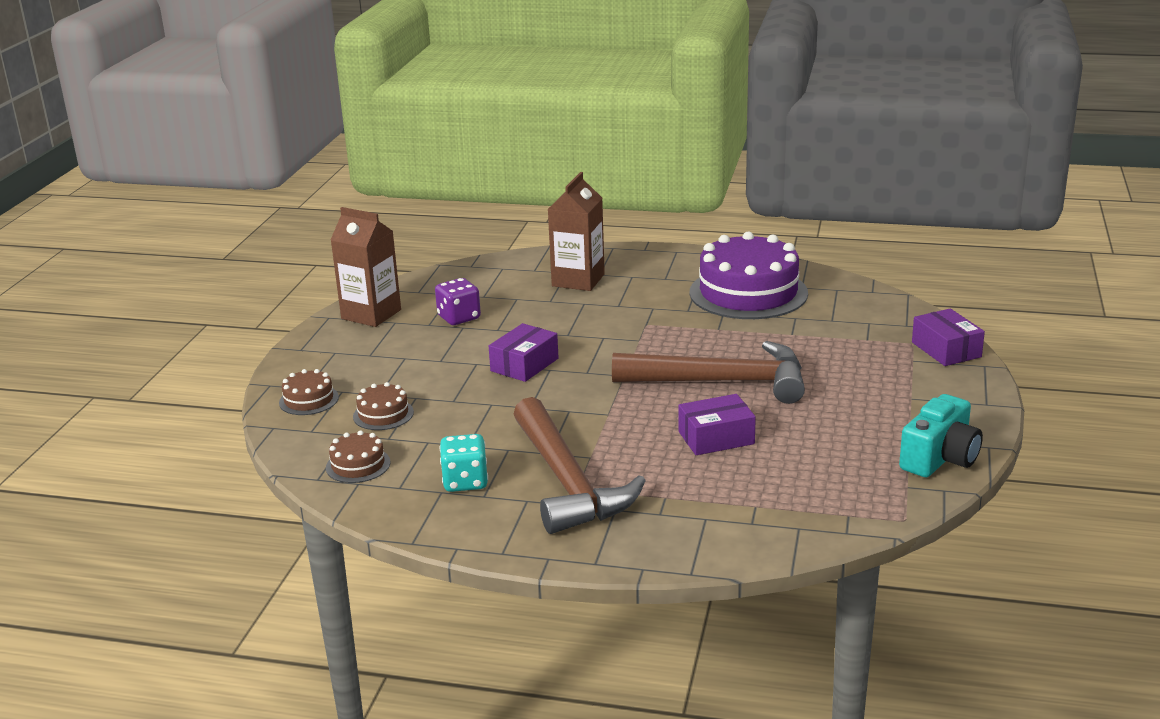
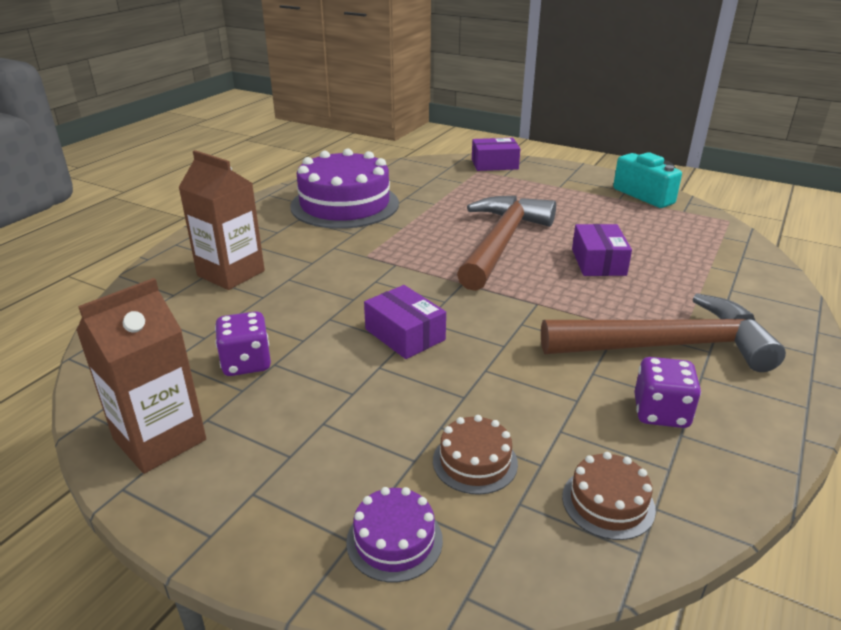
camera: 75 degrees left, 5 degrees up
brown cake [279,369,339,415] -> purple cake [346,487,443,582]
turquoise dice [440,434,488,492] -> purple dice [634,357,701,428]

